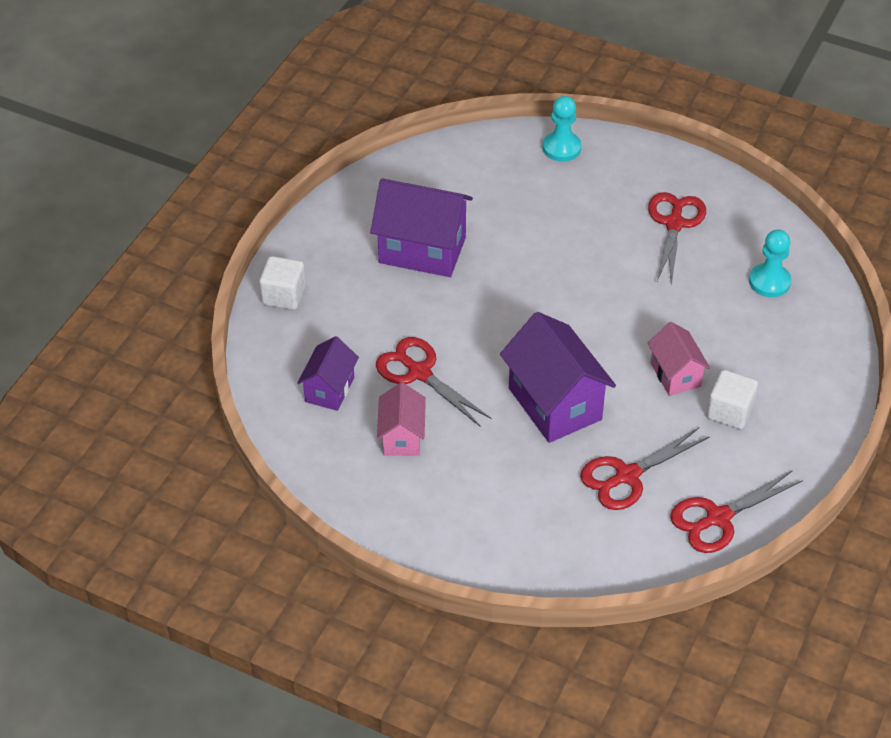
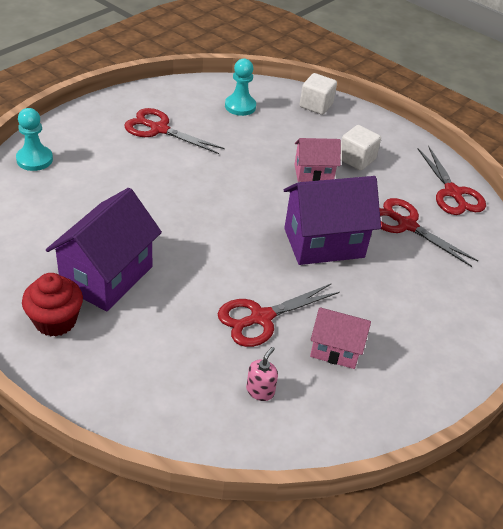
camera: 80 degrees left, 5 degrees down
white cube [259,256,306,310] -> white cube moved to [300,73,337,115]
purple house [297,336,359,411] -> pink soap dispenser [246,347,278,401]
red scissors [580,428,710,510] -> red scissors turned 150 degrees clockwise [380,198,478,267]
none -> red cupcake [22,273,83,337]

